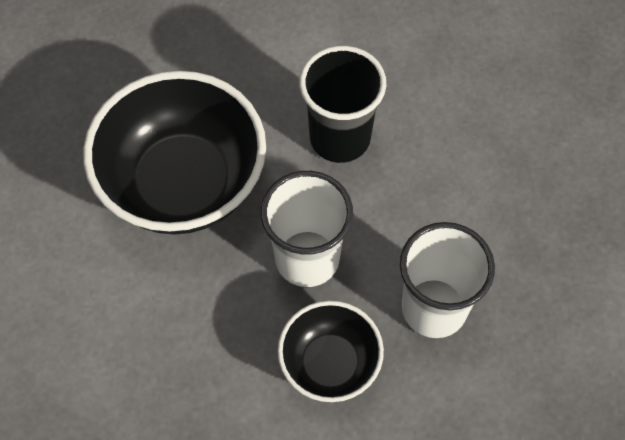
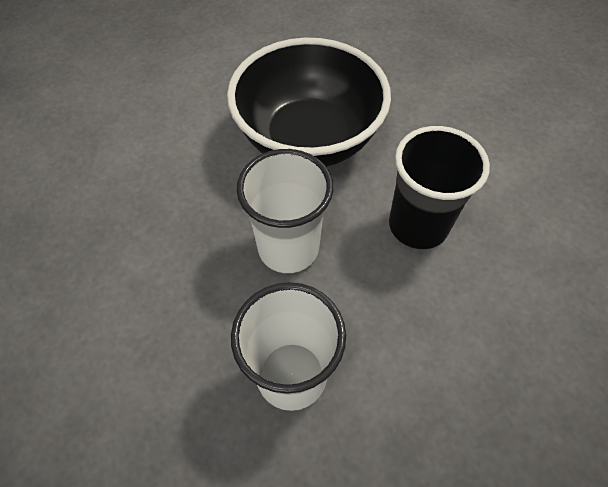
camera: 65 degrees right, 5 degrees down
black bowl [278,301,384,402] -> none

